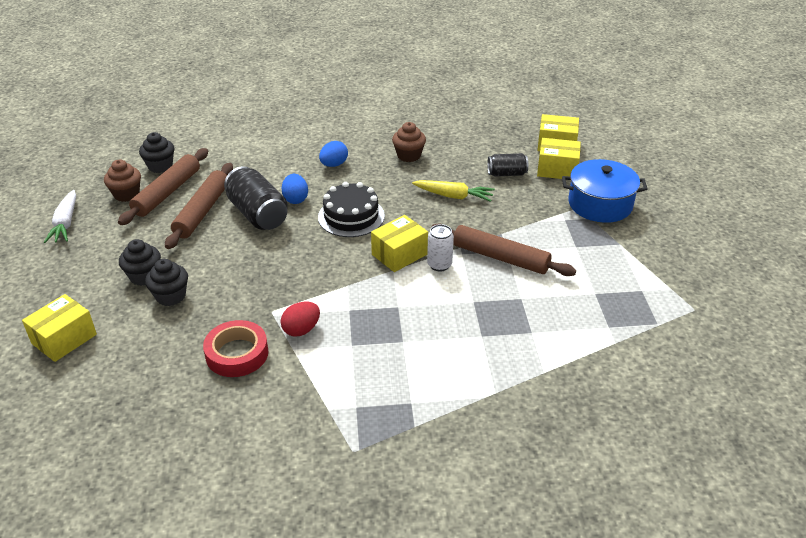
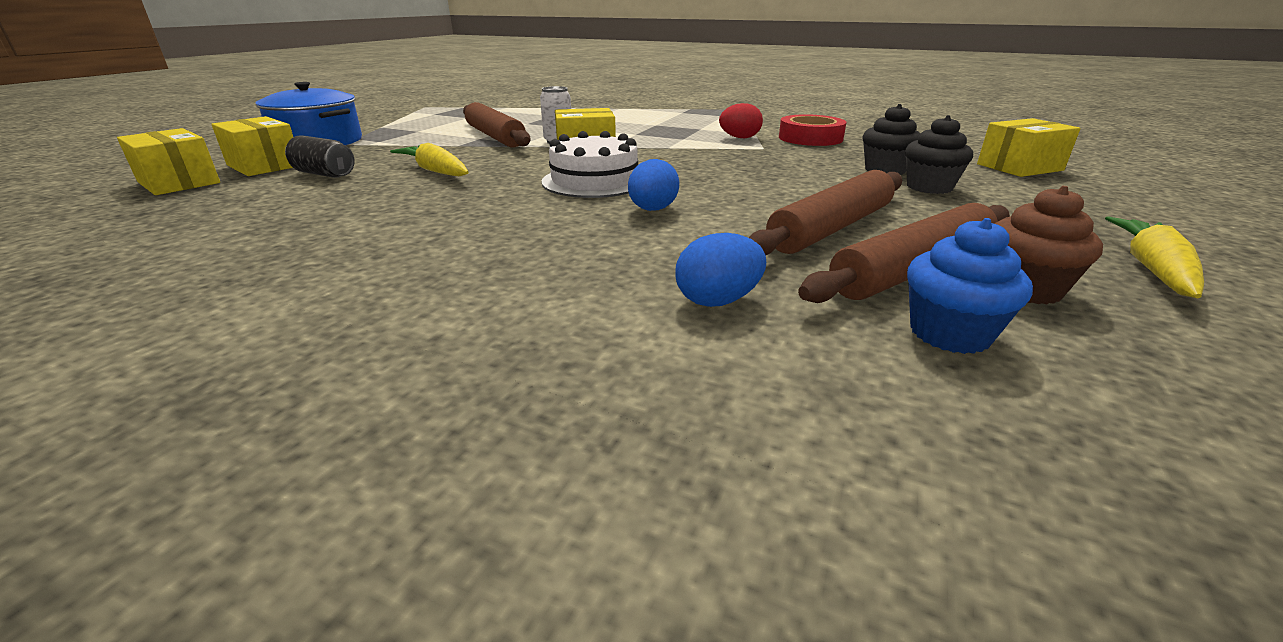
camera: 150 degrees left, 10 degrees down
white carrot [44,190,76,243] -> yellow carrot [1105,216,1204,298]
black cupcake [139,132,174,173] -> blue cupcake [907,218,1033,354]
black can [224,166,288,230] -> none
black cake [318,182,385,237] -> white cake [541,131,638,198]
blue egg [319,141,348,167] -> blue egg moved to [675,233,766,307]
brown cupcake [392,122,426,162] -> none

